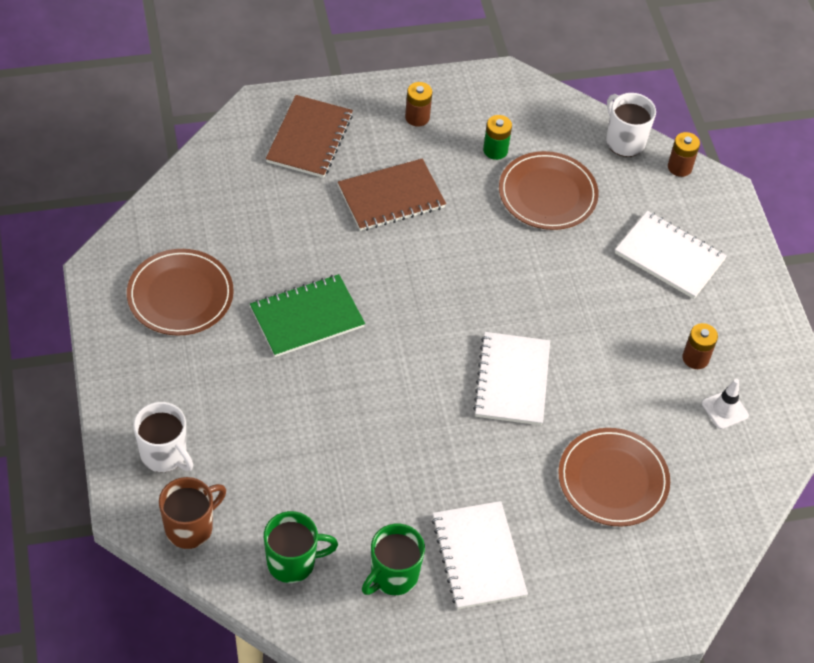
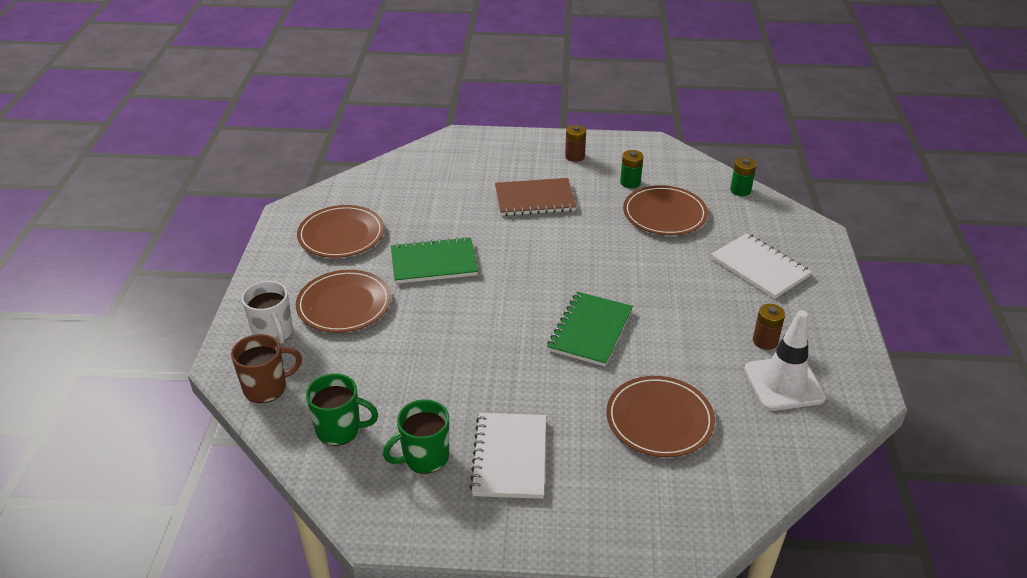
camera: 20 degrees right, 15 degrees down
brown notebook [266,95,353,178] -> none
white notebook [473,332,550,425] -> green notebook [547,292,633,367]
white mug [606,93,656,157] -> green battery [730,157,756,196]
brown battery [668,132,700,177] -> none
white traffic cone [702,379,749,429] -> white traffic cone [744,310,826,411], size x1.85
none -> brown plate [296,270,391,333]

